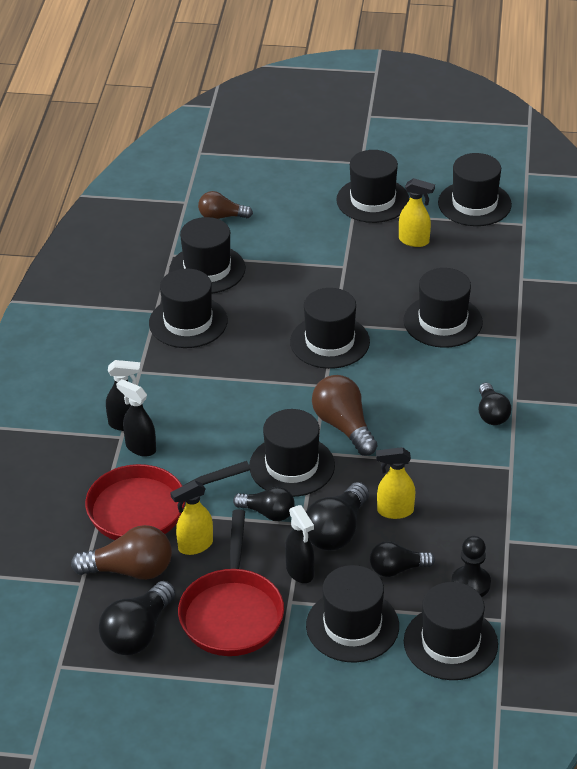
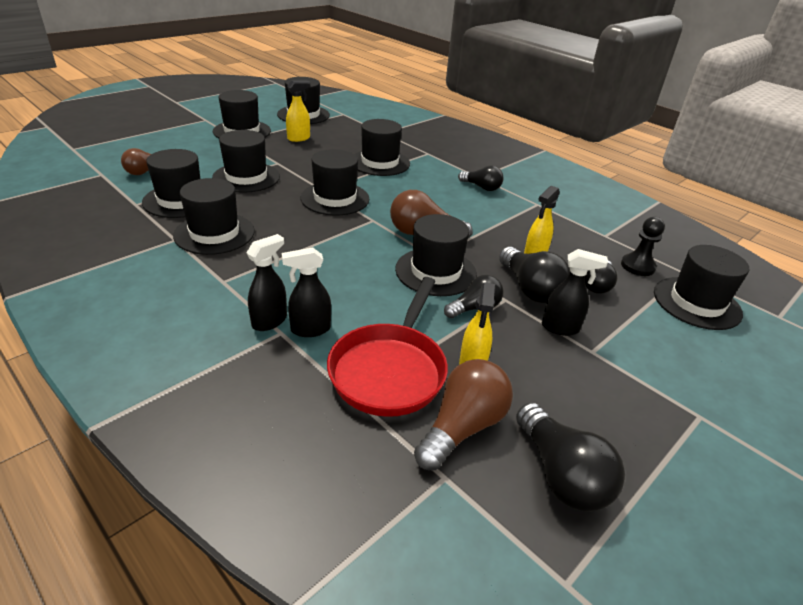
camera: 55 degrees left, 5 degrees down
red pan [178,509,284,656] -> none
black hat [306,565,399,662] -> black hat moved to [212,130,280,193]

